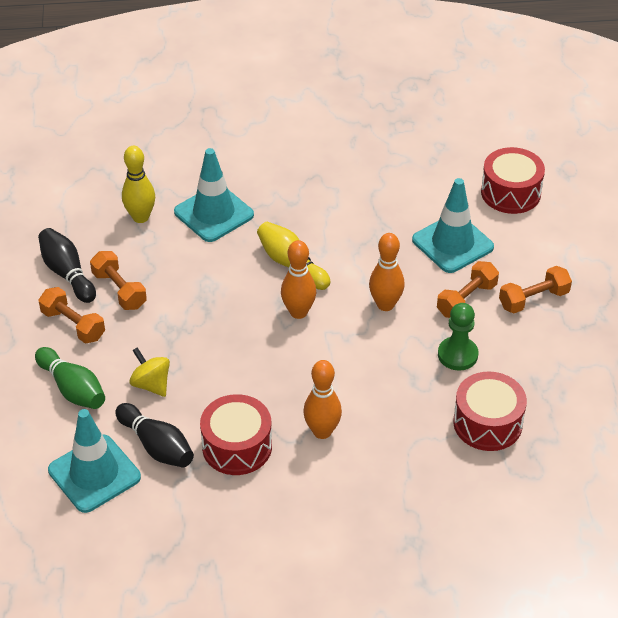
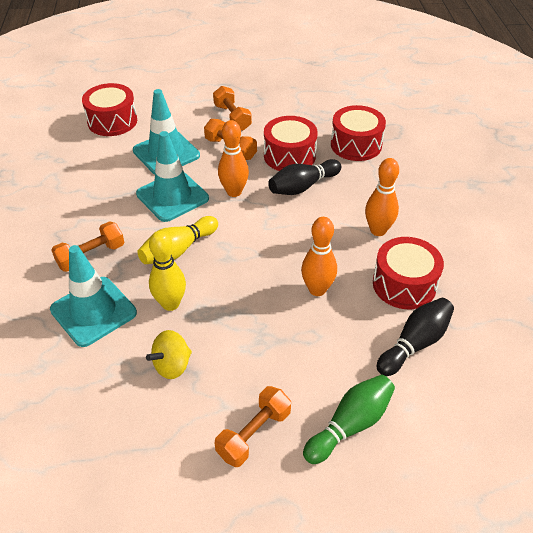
camera: 90 degrees left, 0 degrees up
black bowling pin [38,228,96,303] -> black bowling pin moved to [268,159,341,195]
turquoise traffic cone [48,409,141,513] -> turquoise traffic cone moved to [136,131,209,222]
orange dumbbell [90,251,147,310] -> orange dumbbell moved to [51,221,124,272]
yellow bowling pin [122,146,155,223] -> yellow bowling pin moved to [149,231,186,311]
yellow spinning top [129,347,170,397] -> yellow spinning top moved to [146,330,192,379]
orange bowling pin [281,240,316,319] -> orange bowling pin moved to [301,217,337,296]
green pawn [438,303,478,371] -> red drum [264,116,318,171]

